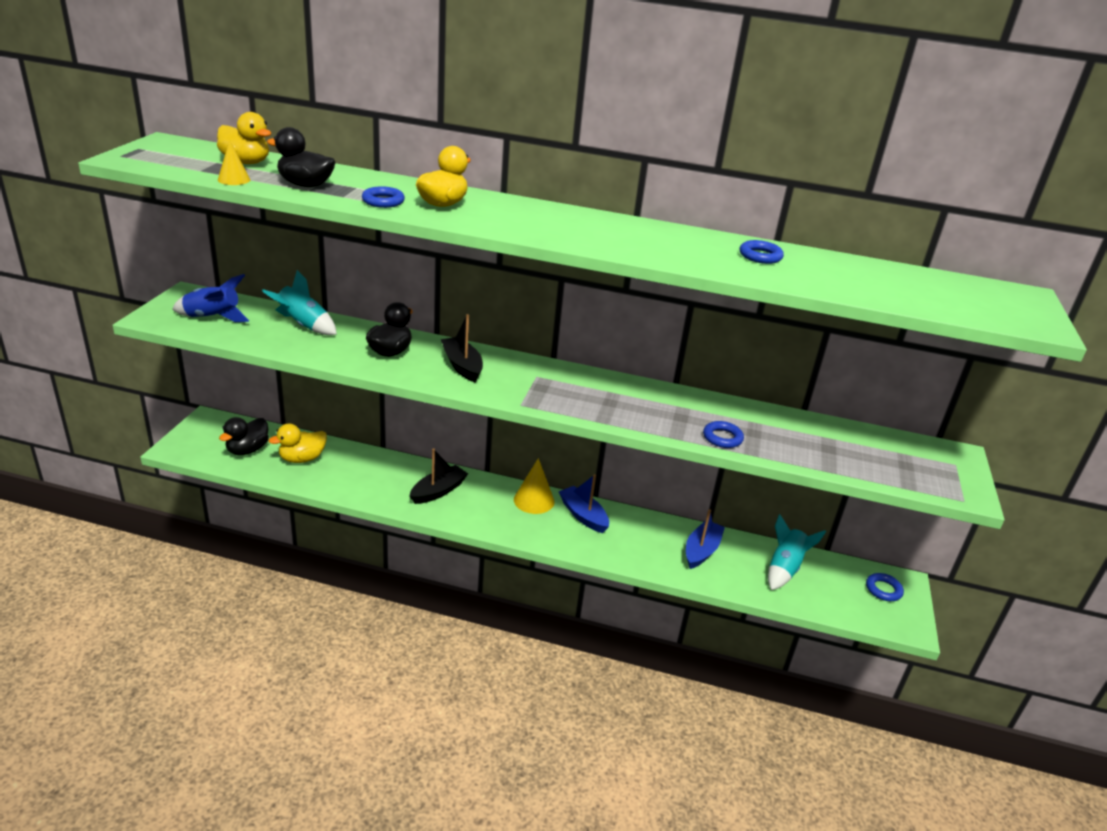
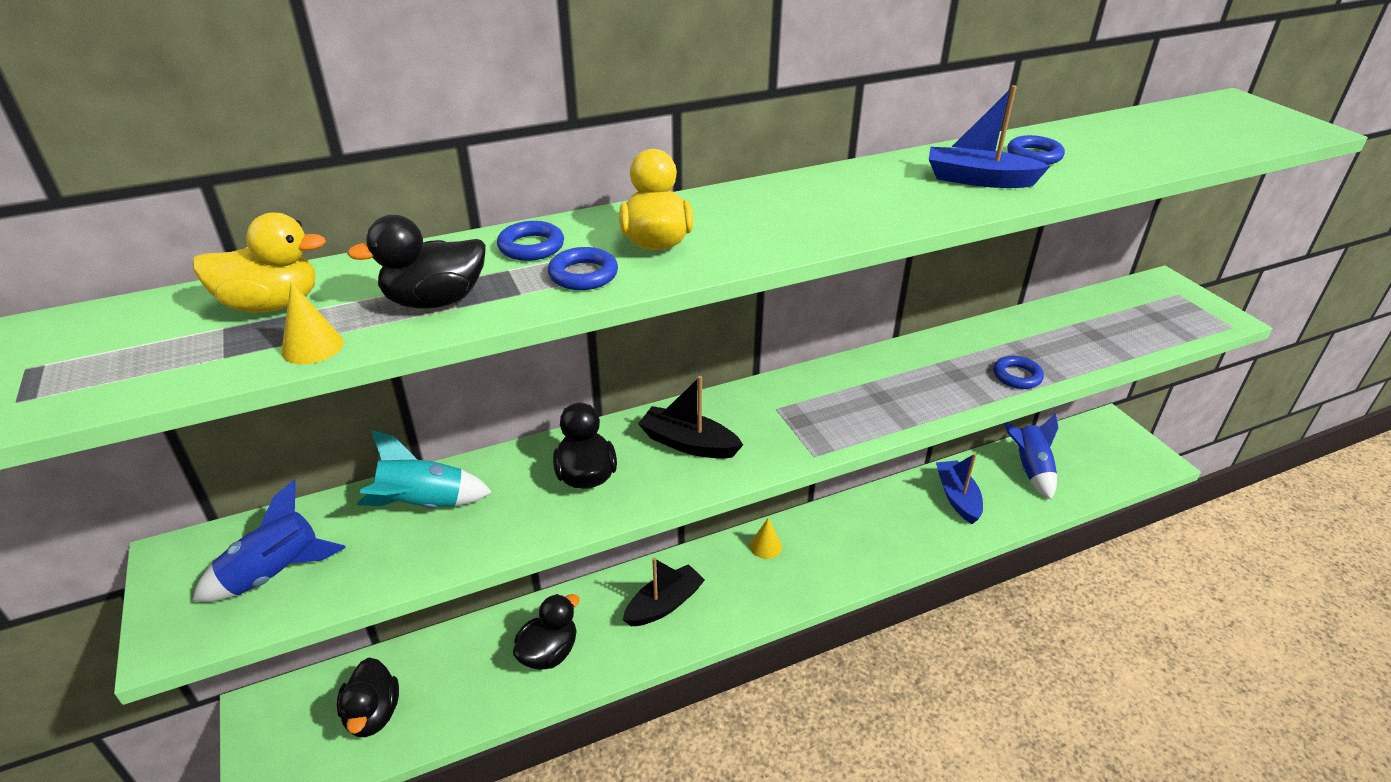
camera: 35 degrees left, 5 degrees up
yellow duck [268,424,327,463] -> none
black boat [410,449,468,504] -> black boat turned 45 degrees clockwise [623,558,705,626]
yellow cone [514,458,555,514] -> yellow cone [750,518,782,559], size x0.61
blue boat [559,474,609,533] -> blue boat moved to [929,85,1050,188]
turquoise rocket [768,514,826,590] -> blue rocket [1004,413,1059,500]
blue ring [866,573,904,601] -> blue ring moved to [497,221,564,261]
none -> black duck [513,594,580,670]

